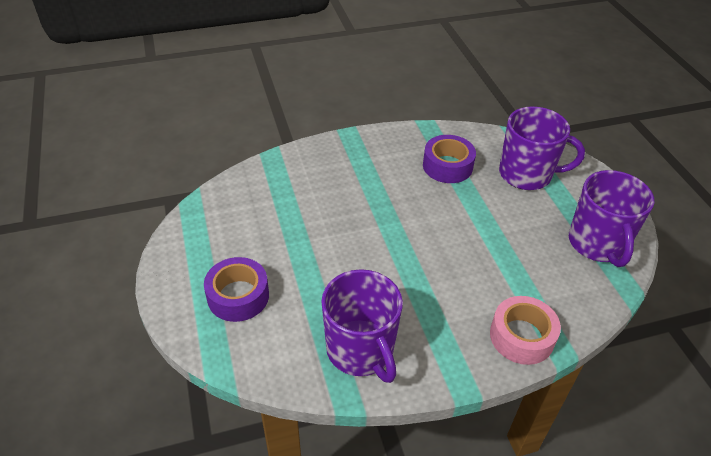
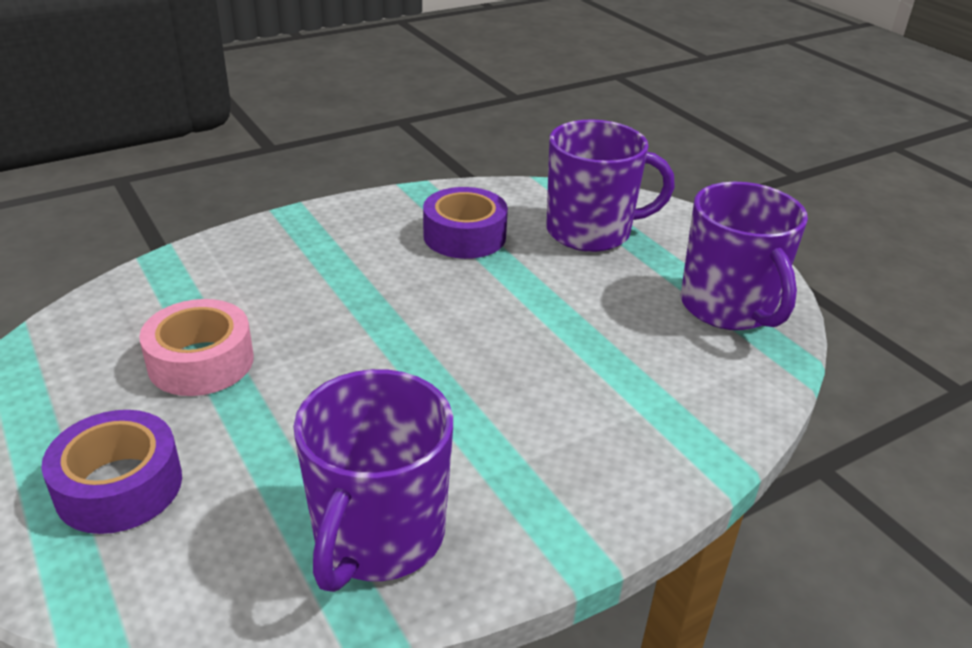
camera: 15 degrees left, 10 degrees down
purple mug [321,269,403,383] -> purple mug turned 60 degrees clockwise [293,369,453,592]
pink tape [490,296,561,365] -> pink tape moved to [139,299,254,396]

